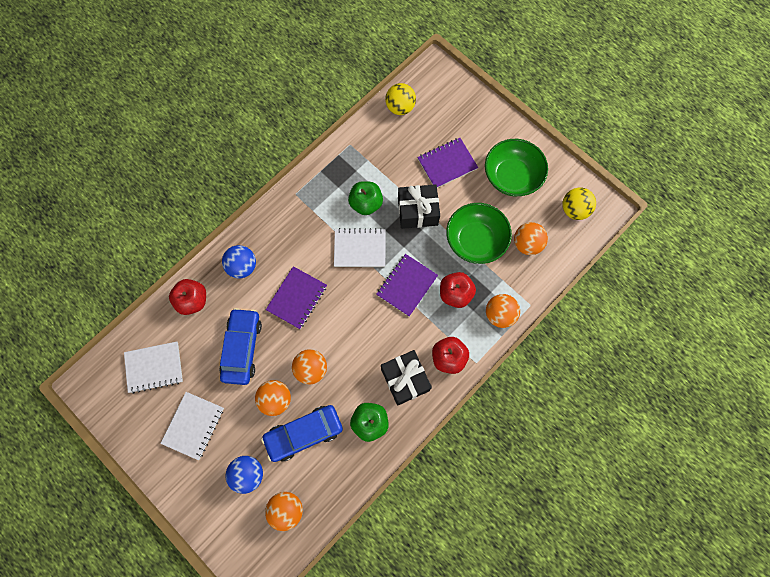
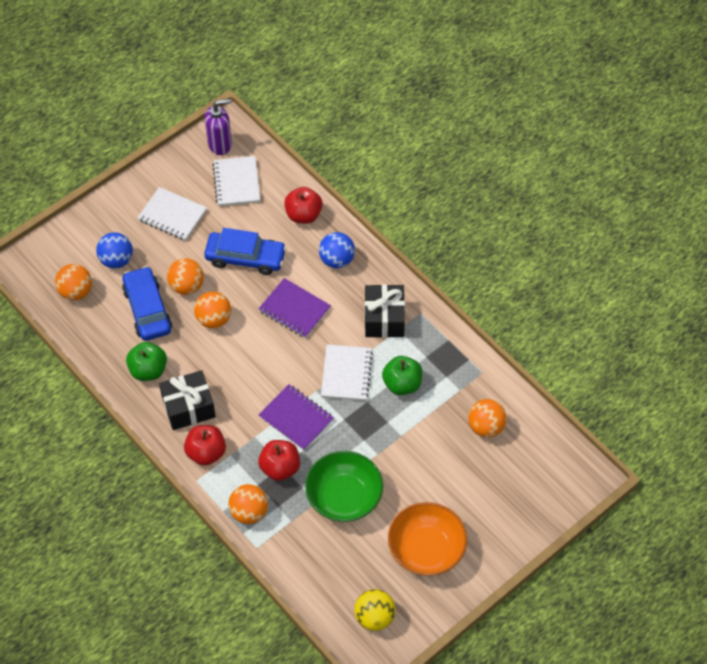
camera: 95 degrees right, 15 degrees down
yellow ball [385,83,416,115] -> none
black gift [398,184,440,229] -> black gift moved to [365,284,405,338]
purple notebook [417,138,478,188] -> none
green bowl [485,139,548,196] -> orange bowl [388,502,467,576]
orange ball [514,222,548,255] -> orange ball moved to [468,399,507,437]
none -> purple soap dispenser [205,99,232,155]

